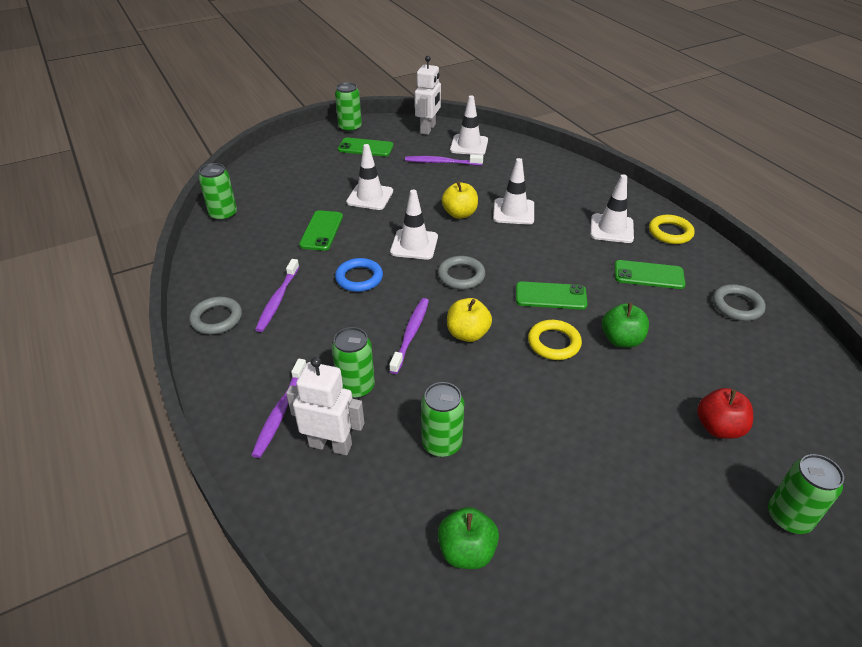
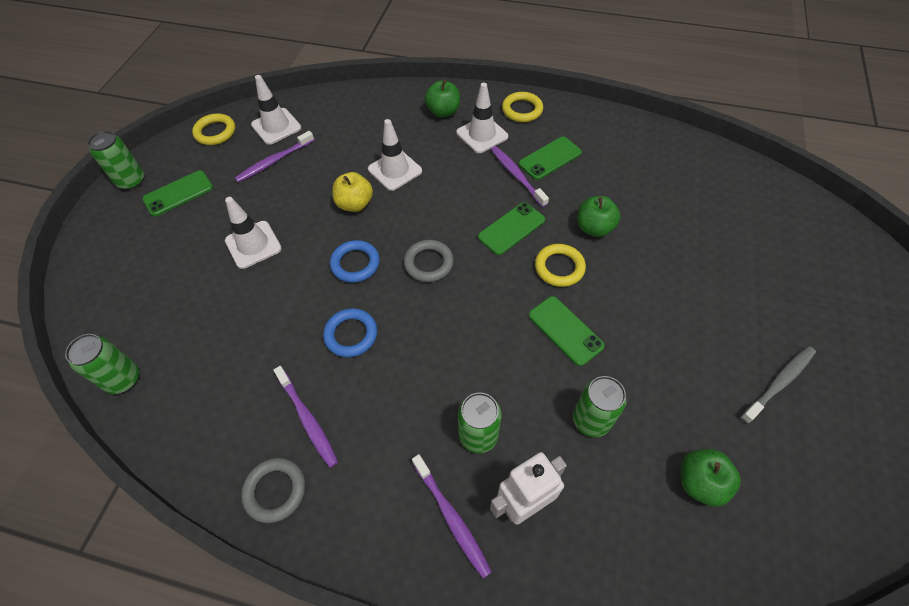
camera: 45 degrees left, 15 degrees up
green phone [299,210,343,251] -> green phone moved to [529,296,605,366]
purple toothbrush [389,298,429,374] -> purple toothbrush moved to [491,146,549,207]
white traffic cone [390,190,438,260] -> blue ring [330,240,380,283]
white robot [415,56,441,135] -> yellow ring [192,113,235,145]
yellow apple [447,298,492,342] -> none
red apple [697,388,753,439] -> none
grey ring [712,284,766,321] -> none
green can [768,454,844,534] -> none
none -> green apple [425,79,460,118]
none -> grey toothbrush [740,346,816,424]

